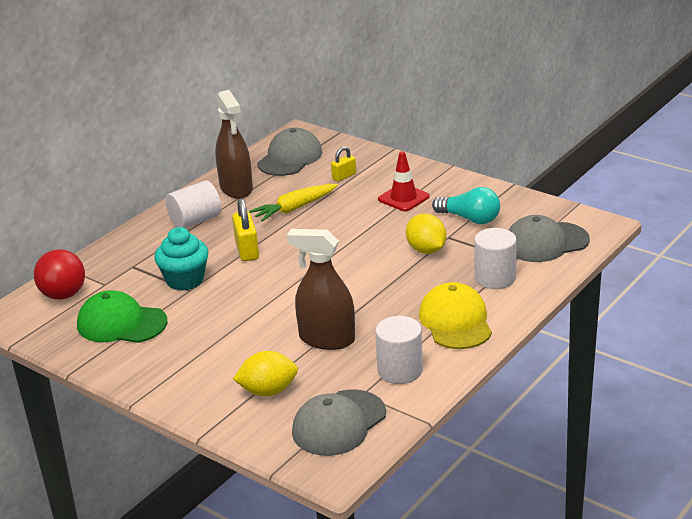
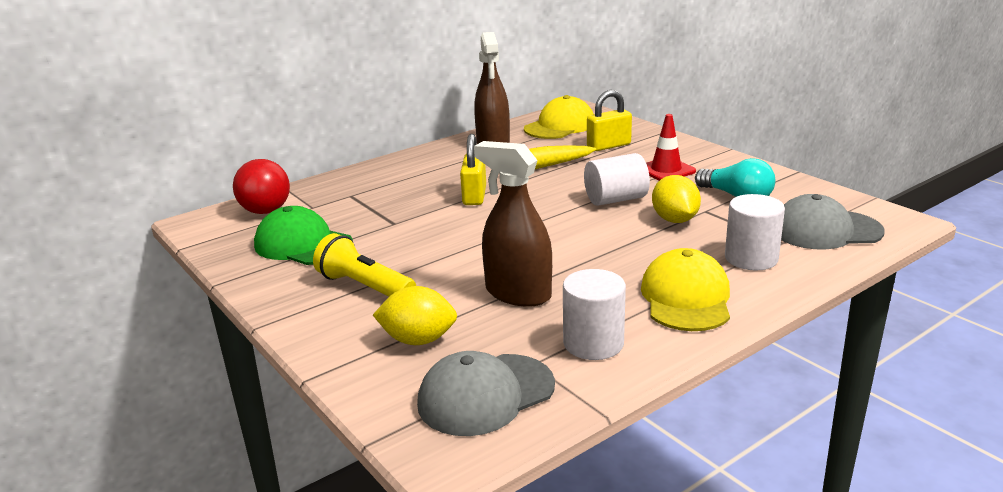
camera: 15 degrees right, 5 degrees down
turquoise cupcake [154,227,209,291] -> none
white cylinder [166,181,221,228] -> white cylinder moved to [584,153,650,206]
grey cap [257,127,322,176] -> yellow cap [524,95,594,139]
yellow padlock [331,146,356,182] -> yellow padlock [587,90,632,151], size x1.60
none -> yellow flashlight [313,233,416,297]

